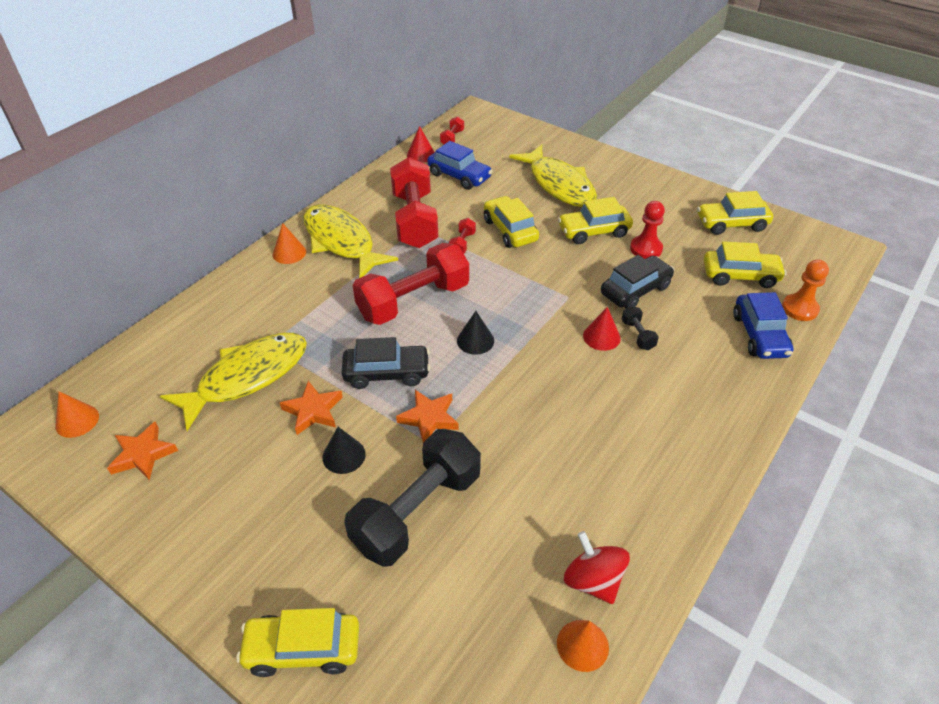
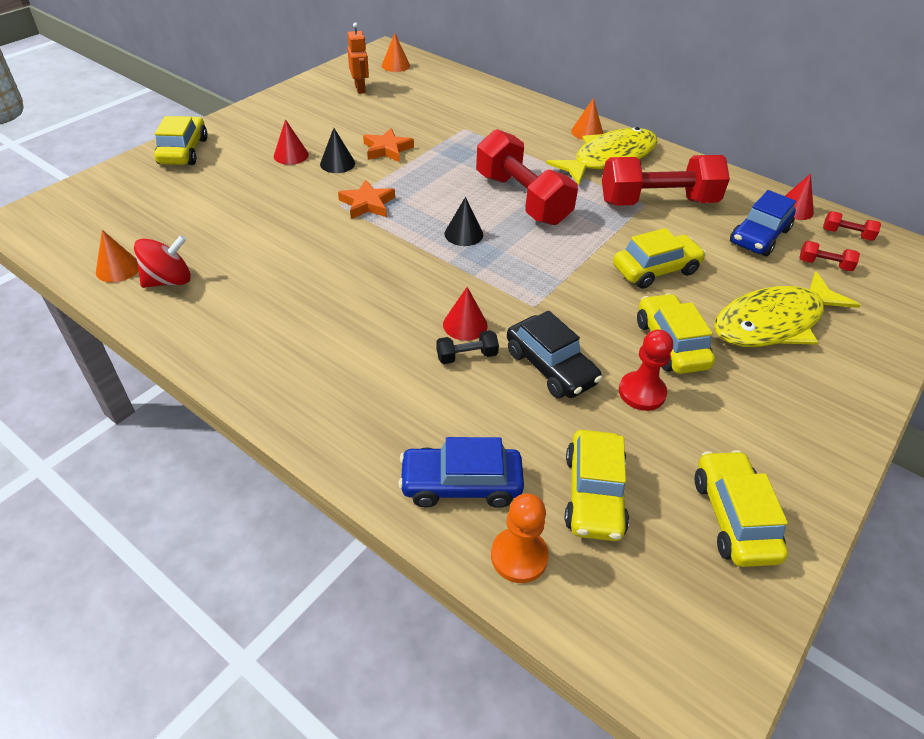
camera: 90 degrees right, 0 degrees up
orange star [107,421,178,480] -> orange robot [347,22,369,94]
yellow fish [160,332,307,431] -> none
black car [342,337,430,389] -> none
black dumbbell [344,429,481,567] -> none
red dumbbell [449,218,476,254] -> red dumbbell moved to [799,241,860,271]
none -> red cone [274,119,309,165]

